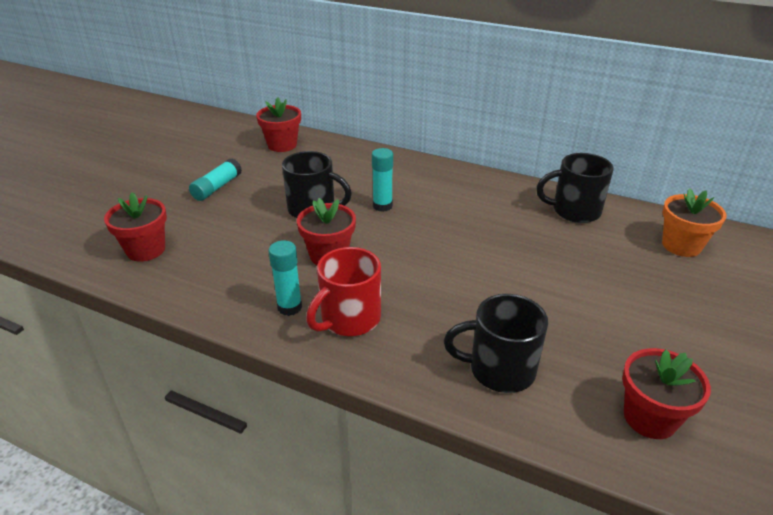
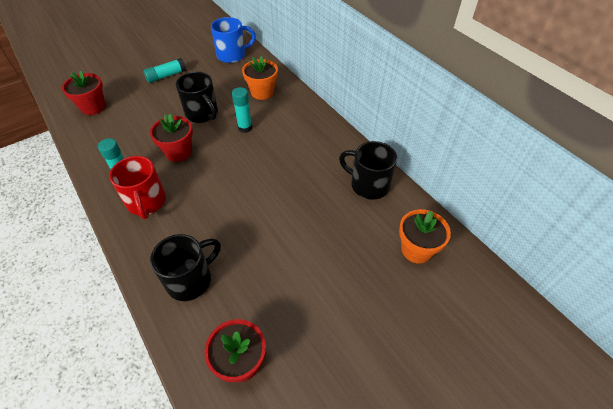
camera: 30 degrees right, 15 degrees up
red flower pot [256,97,301,152] -> blue mug [211,17,256,63]
red mug [306,247,381,336] -> red mug turned 90 degrees counterclockwise [109,156,166,219]
black mug [444,294,548,393] -> black mug turned 105 degrees clockwise [150,234,221,301]
none -> orange flower pot [242,56,278,100]

